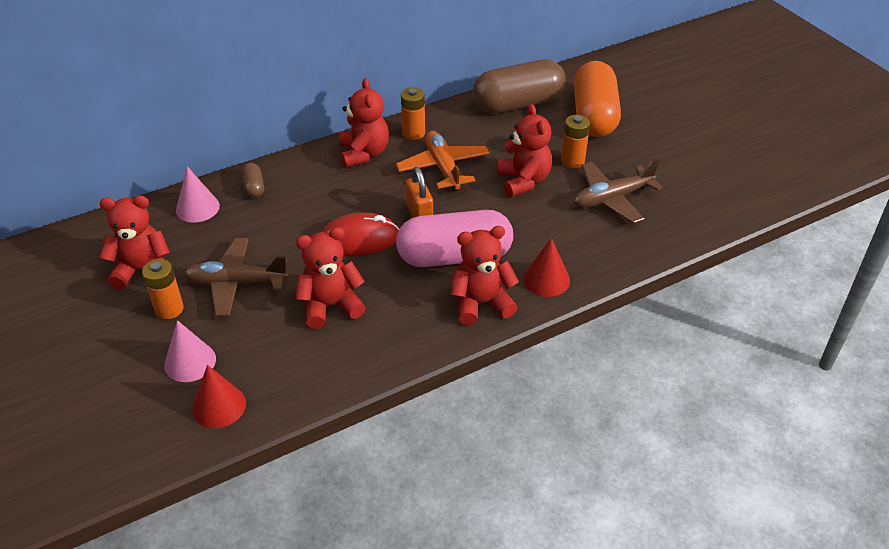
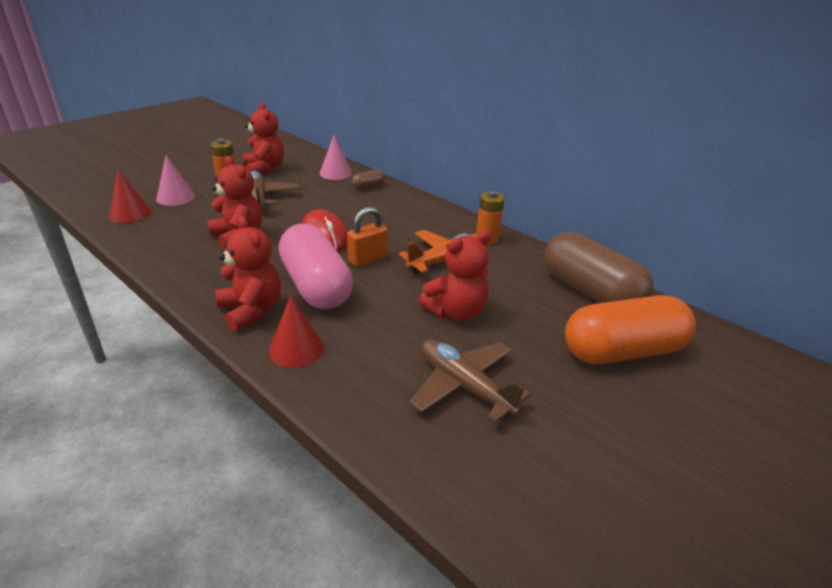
camera: 70 degrees right, 10 degrees down
red teddy bear [339,78,389,168] -> none
orange battery [561,115,590,168] -> none

